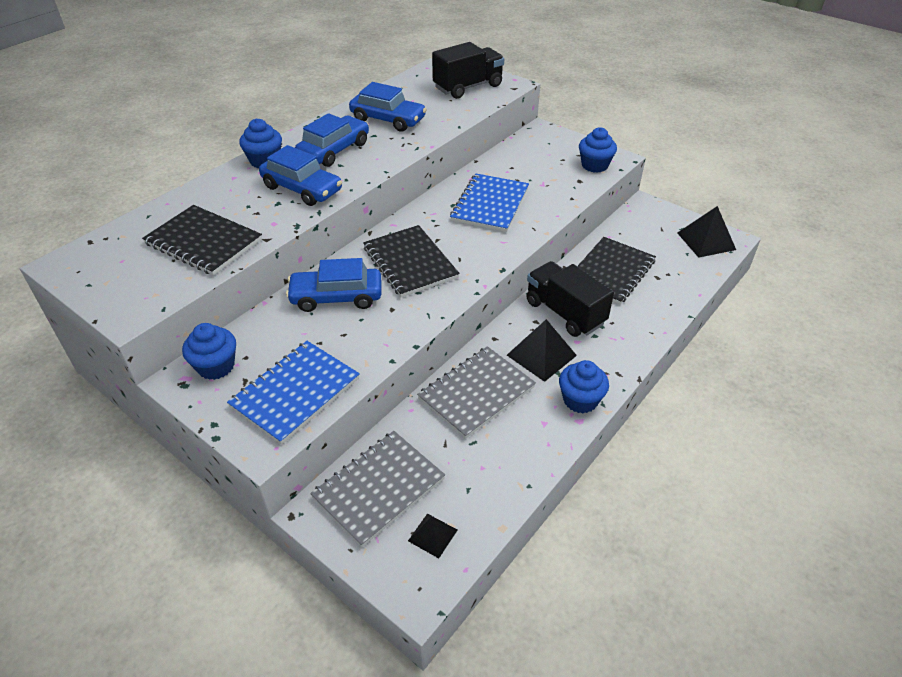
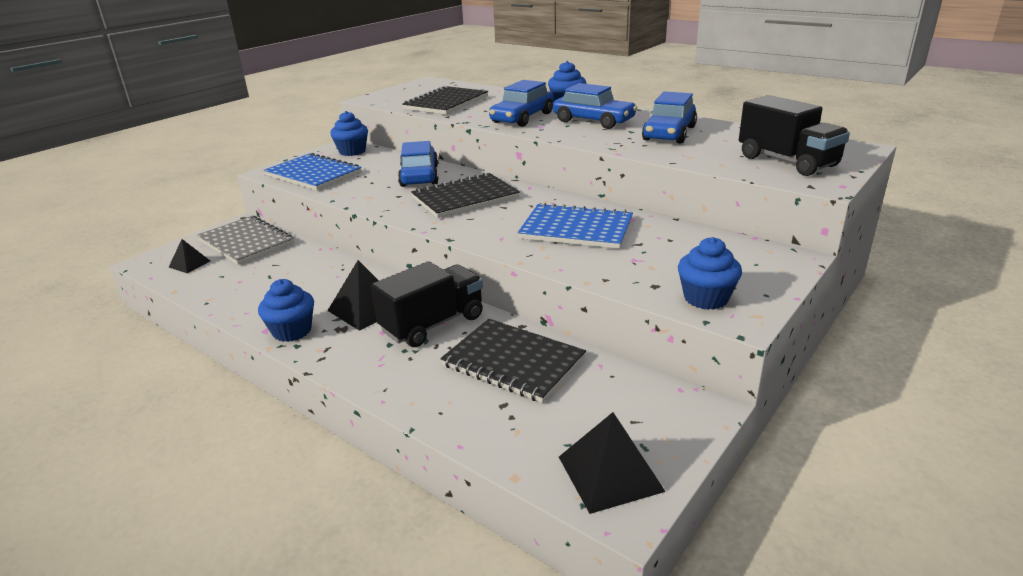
camera: 90 degrees right, 15 degrees down
grey notebook [417,346,536,439] -> none

